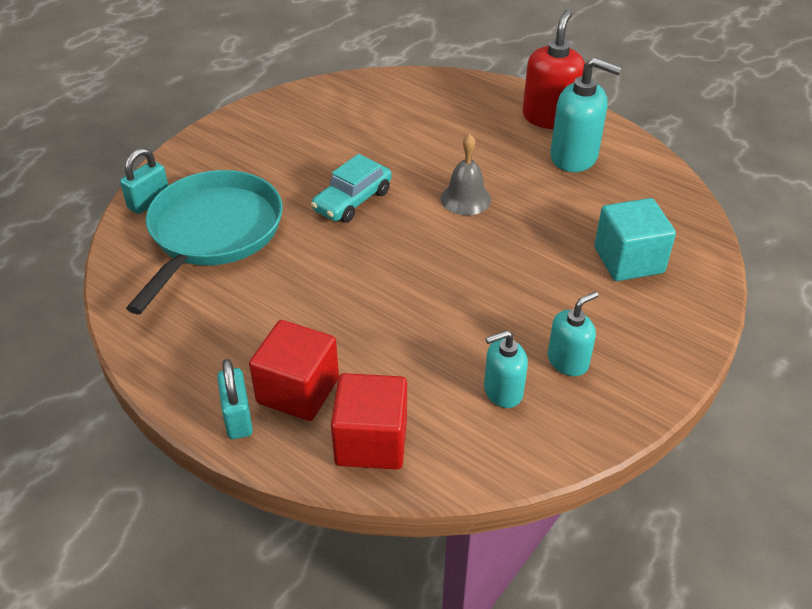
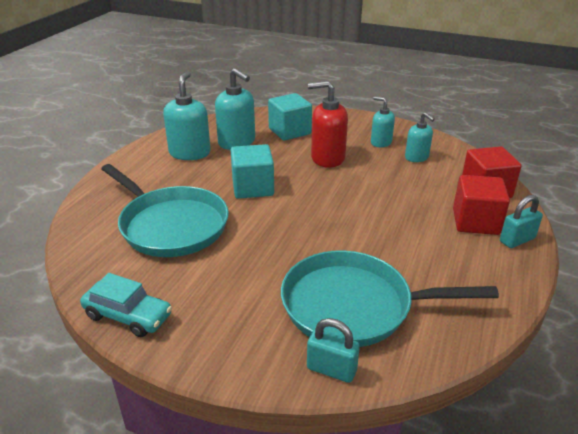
camera: 105 degrees left, 10 degrees down
turquoise car [311,154,392,223] -> turquoise car moved to [80,273,172,337]
grey bell [441,134,491,215] -> turquoise cube [230,144,274,199]
red soap dispenser [523,10,585,129] -> red soap dispenser moved to [308,81,348,168]
none -> turquoise pan [101,164,229,257]
none -> turquoise soap dispenser [215,68,255,150]

